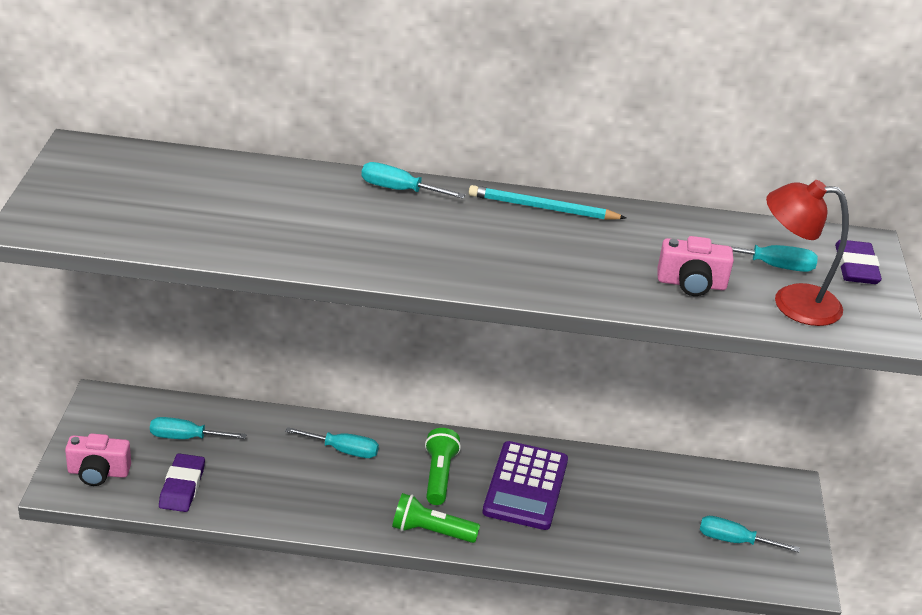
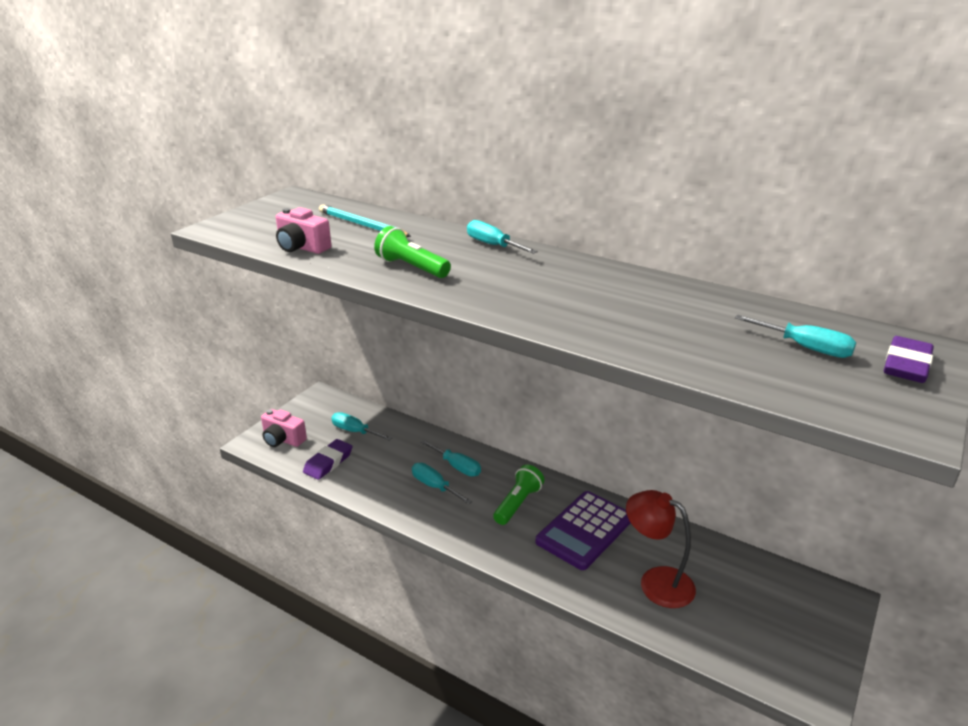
camera: 30 degrees right, 5 degrees down
green flashlight [392,493,480,543] -> green flashlight moved to [374,226,451,278]
turquoise pencil [469,185,626,220] -> turquoise pencil moved to [319,204,411,237]
pink camera [657,236,734,296] -> pink camera moved to [276,207,331,254]
turquoise screwdriver [700,516,800,552] -> turquoise screwdriver moved to [412,463,472,504]
red lamp [766,180,849,326] -> red lamp moved to [626,490,696,608]

